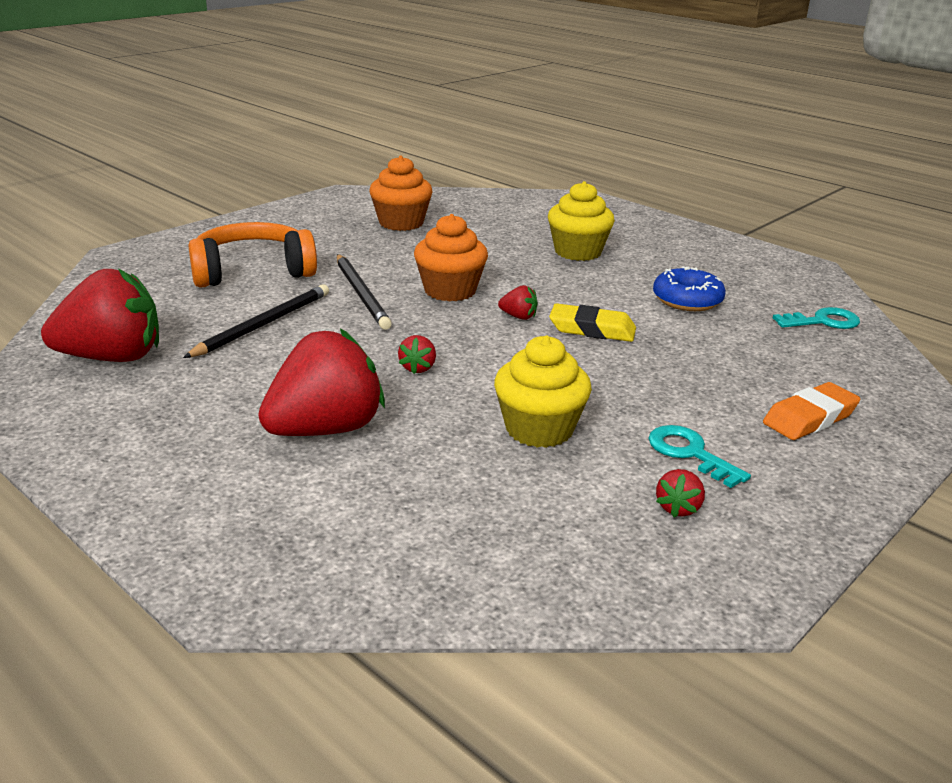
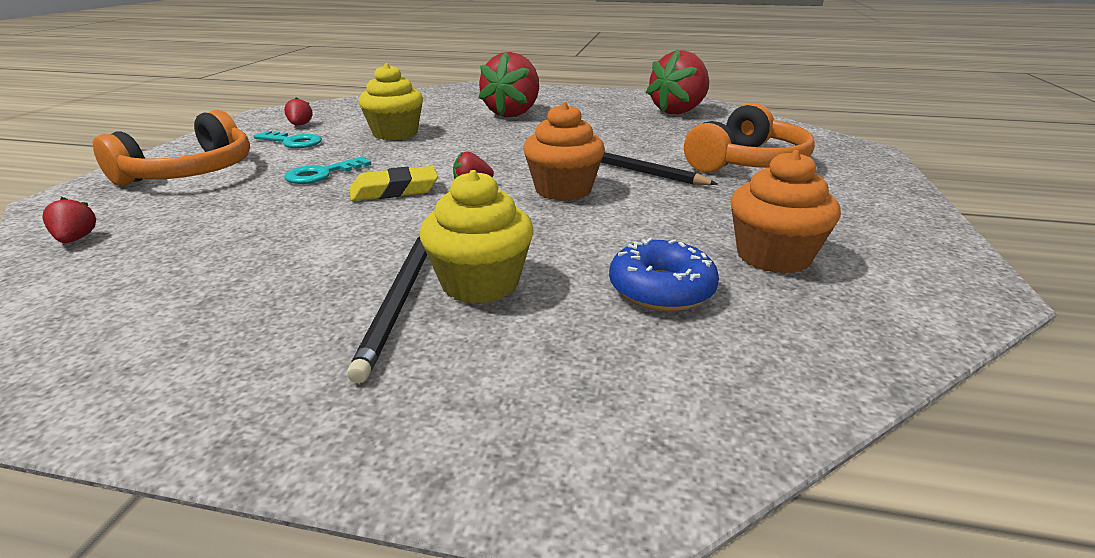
camera: 150 degrees right, 0 degrees up
black pencil [183,284,329,358] -> black pencil moved to [347,236,427,383]
red strawberry [398,335,436,374] -> red strawberry moved to [42,197,96,243]
blue donut [653,266,726,311] -> blue donut moved to [609,238,719,311]
orange eraser [763,382,860,440] -> orange headphones [93,110,250,186]
turquoise key [773,307,860,329] -> turquoise key moved to [284,157,371,184]

